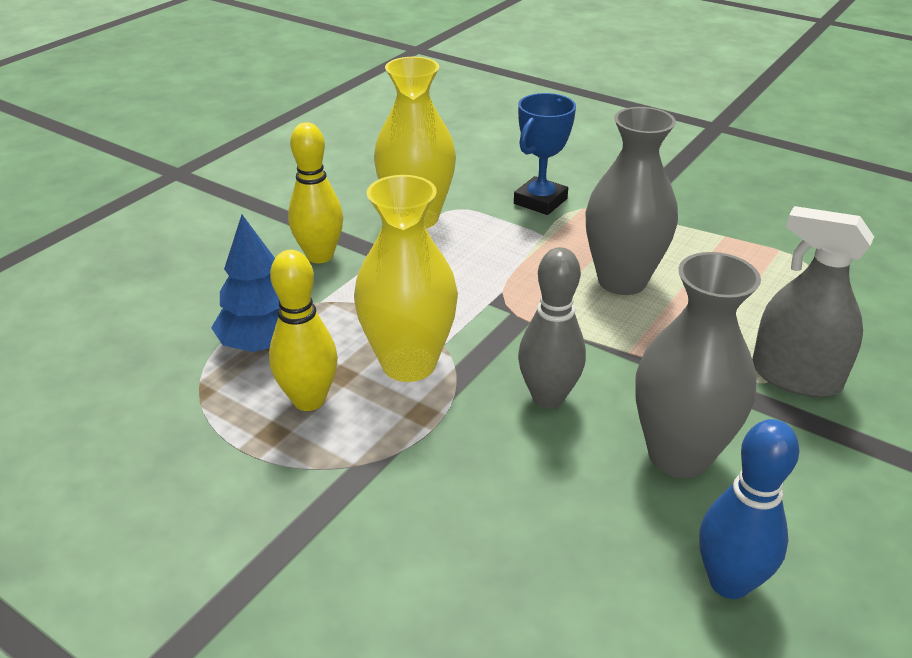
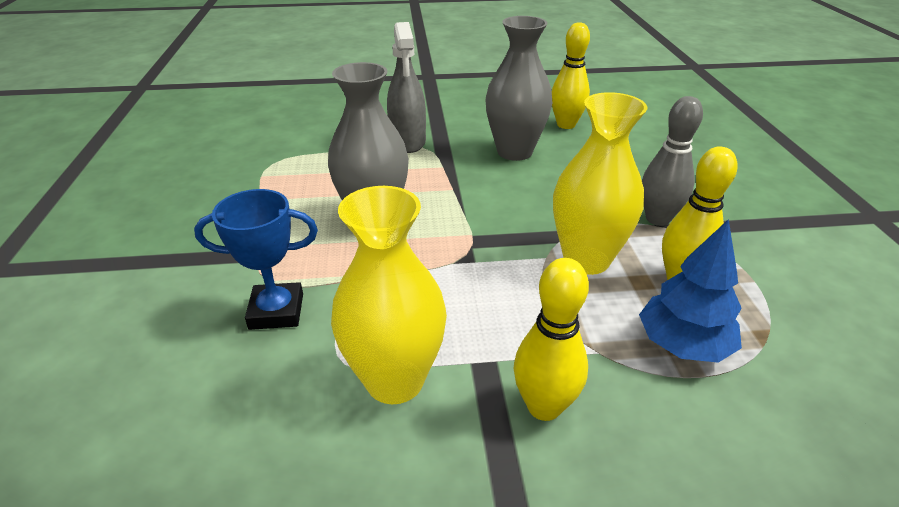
camera: 130 degrees left, 0 degrees up
grey bowling pin [518,247,586,408] -> grey bowling pin moved to [642,96,703,226]
blue bowling pin [699,419,800,599] -> yellow bowling pin [552,22,590,129]

